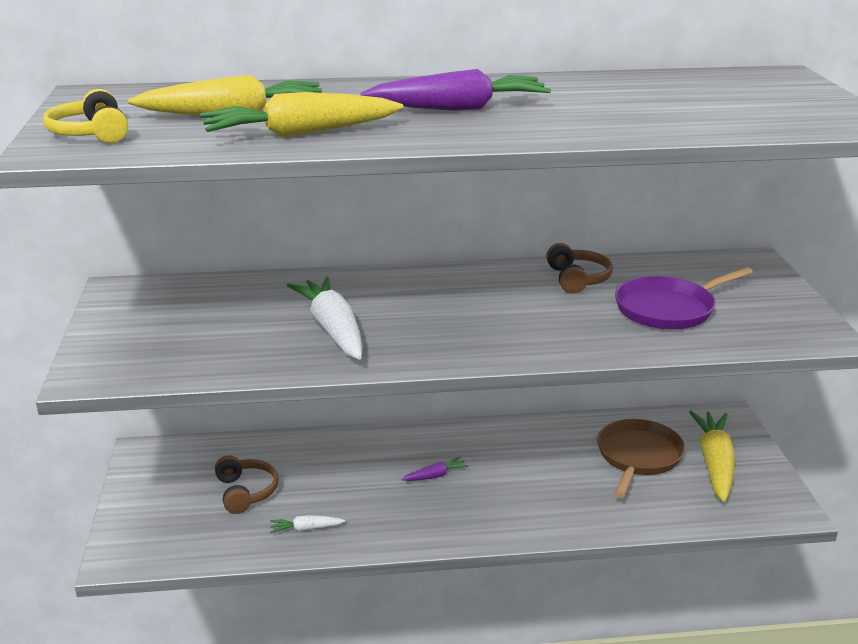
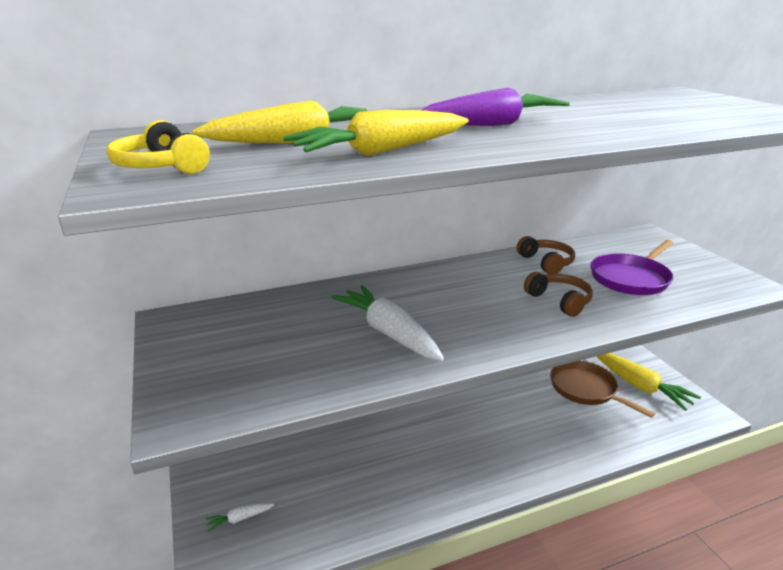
camera: 15 degrees left, 0 degrees up
brown headphones [214,455,279,514] -> brown headphones moved to [524,272,593,317]
white carrot [270,515,345,533] -> white carrot moved to [205,503,274,532]
purple carrot [402,457,468,481] -> none
brown pan [597,419,685,498] -> brown pan turned 45 degrees counterclockwise [550,361,655,418]
yellow carrot [689,411,735,502] -> yellow carrot turned 150 degrees clockwise [596,353,701,411]

